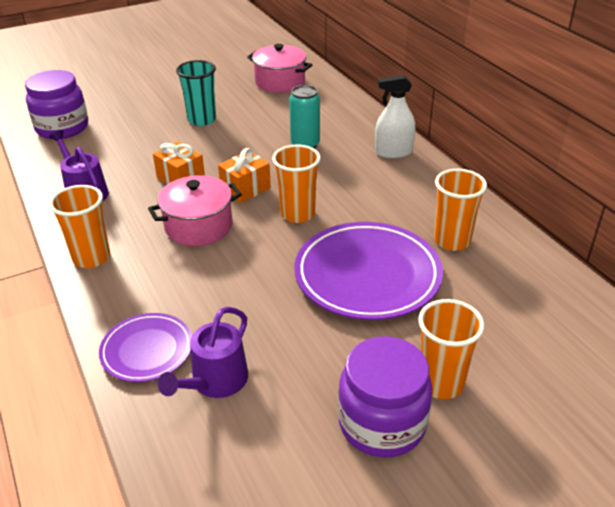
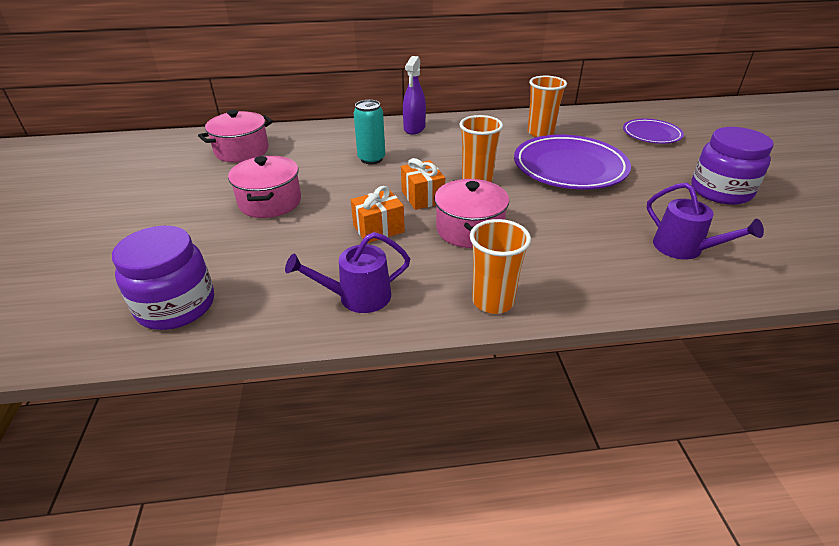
camera: 70 degrees left, 0 degrees up
purple plate [99,313,192,382] -> purple plate moved to [623,119,684,144]
turquoise cup [176,60,216,126] -> pink pot [228,156,301,218]
white spray bottle [375,75,415,158] -> purple spray bottle [403,56,426,134]
orange cup [418,299,484,399] -> none

